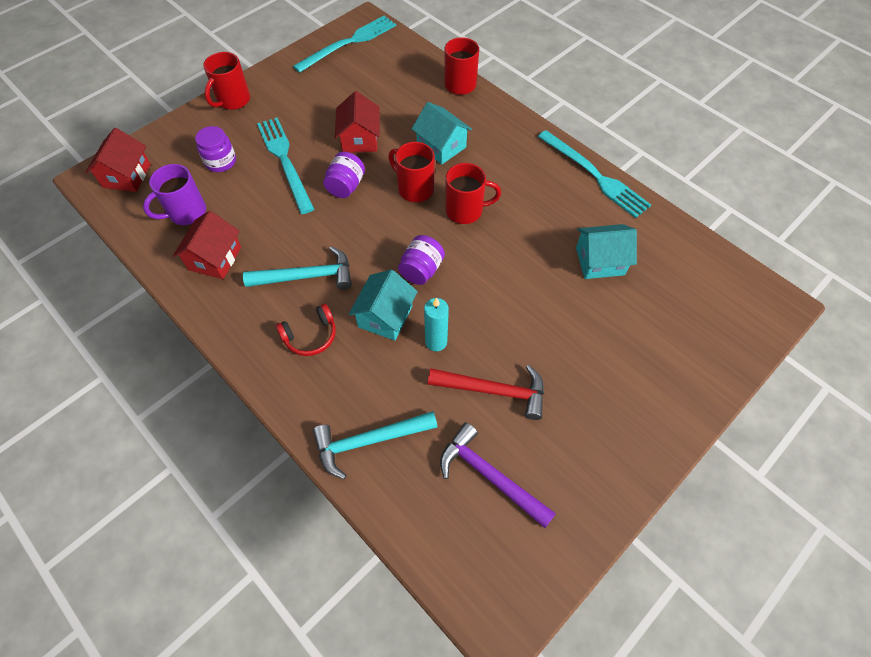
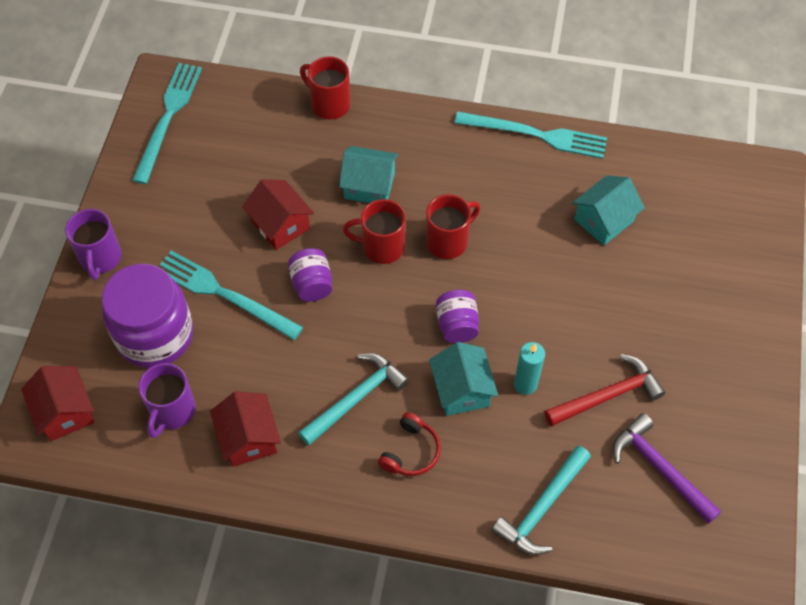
camera: 35 degrees left, 0 degrees up
purple jar [195,126,236,172] -> purple jar [102,264,193,368], size x1.98
red mug [203,52,250,110] -> purple mug [65,209,122,280]
purple hammer [440,422,556,528] -> purple hammer turned 45 degrees clockwise [613,413,721,524]

